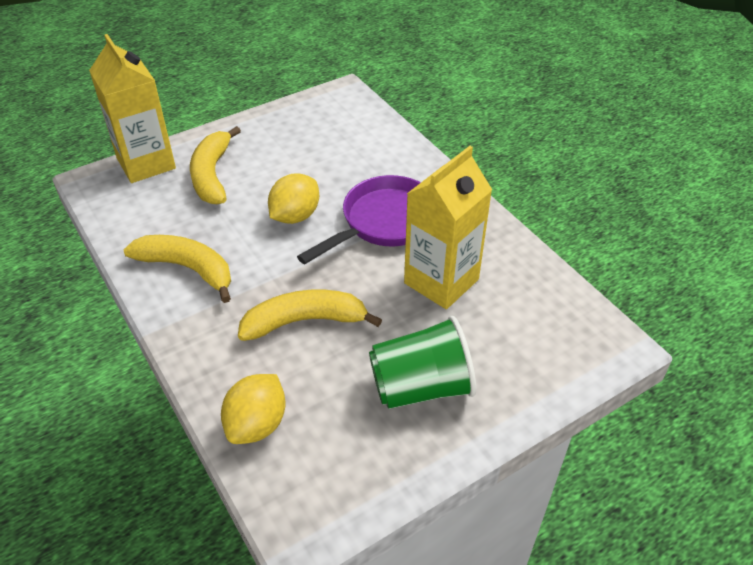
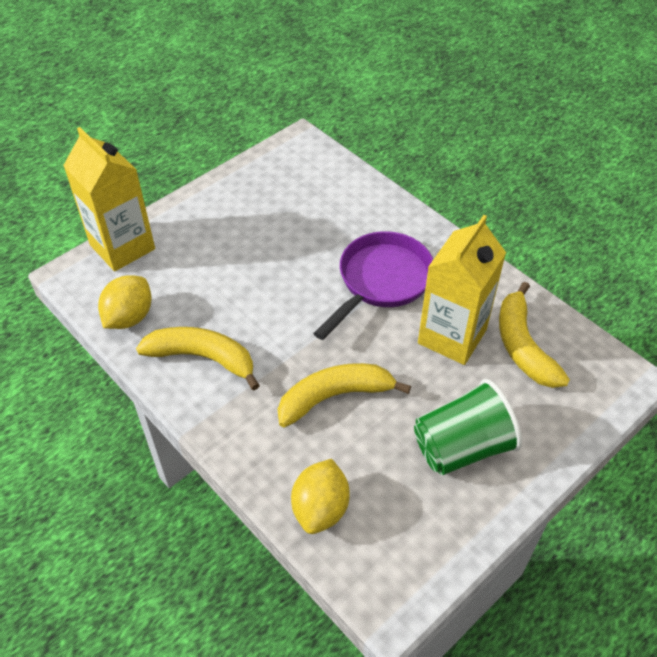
camera: 10 degrees left, 5 degrees up
yellow banana [190,126,241,204] -> yellow banana moved to [499,282,570,388]
yellow lemon [268,173,319,224] -> yellow lemon moved to [98,275,152,329]

